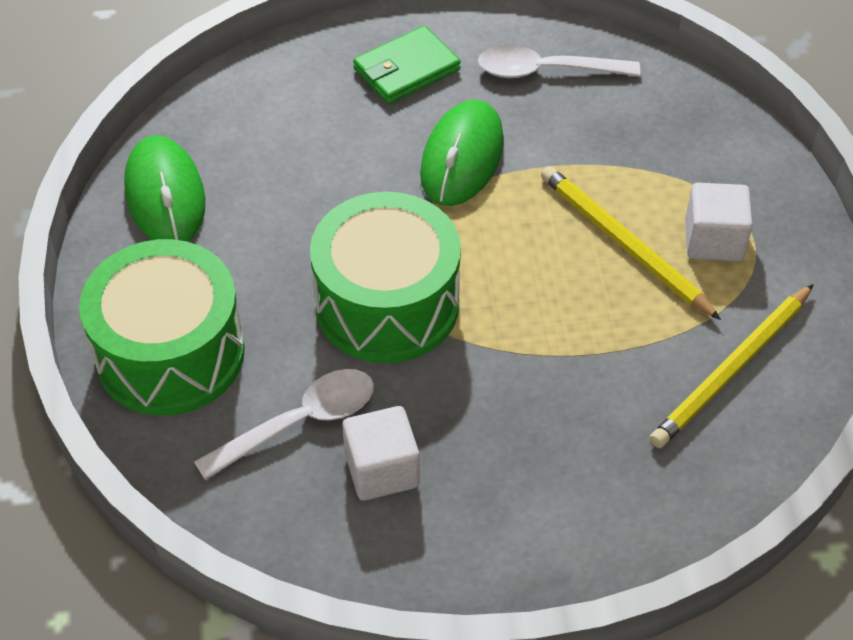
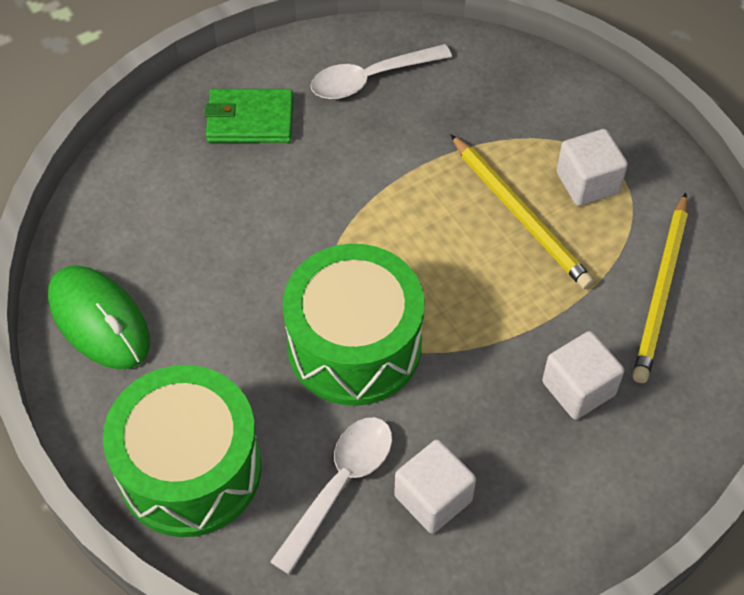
camera: 25 degrees left, 5 degrees up
green wallet [353,26,461,104] -> green wallet turned 60 degrees clockwise [205,89,293,143]
green mouse [420,100,504,206] -> none
yellow pencil [541,166,721,320] -> yellow pencil turned 150 degrees counterclockwise [450,134,594,289]
none -> white cube [542,331,624,420]

